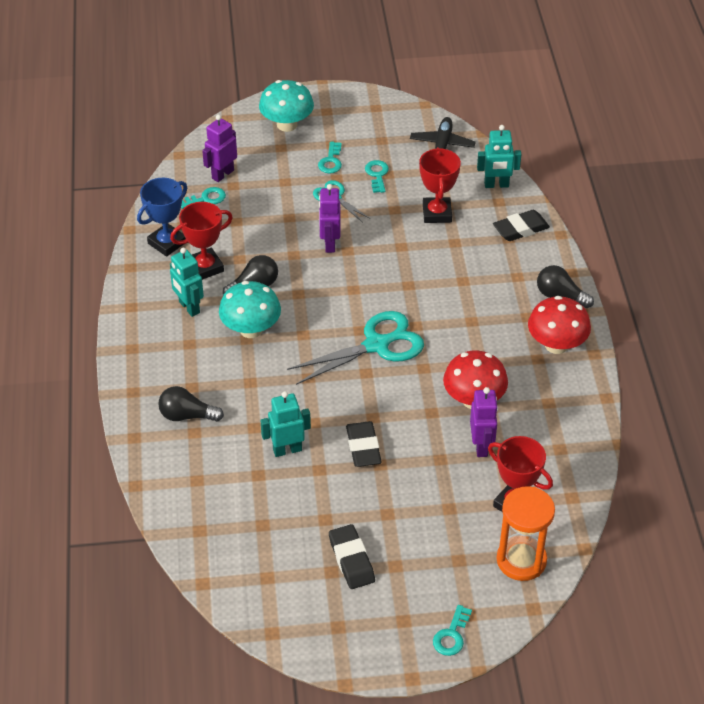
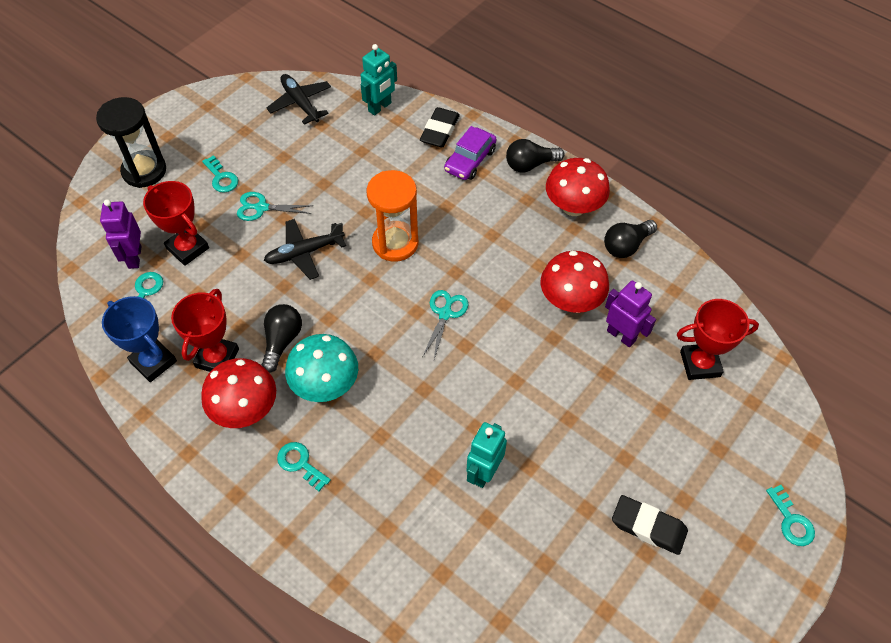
camera: 45 degrees left, 10 degrees up
blue trophy [137,178,187,257] -> blue trophy turned 45 degrees counterclockwise [102,296,177,382]
black light bulb [158,386,224,422] -> black light bulb moved to [604,220,657,258]
turquoise robot [170,248,204,317] -> red mushroom [201,358,276,428]
turquoise mushroom [259,80,314,132] -> black hourglass [96,97,166,188]
turquoise scissors [287,311,424,385] -> turquoise scissors [423,290,468,359], size x0.54
purple robot [319,184,340,253] -> black plane [264,219,346,280]
black eraser [346,421,382,467] -> none
turquoise key [365,160,389,193] -> turquoise key moved to [277,442,331,491]
red trophy [419,147,461,223] -> red trophy moved to [143,181,209,266]
orange hourglass [497,486,555,581] -> orange hourglass moved to [367,170,419,262]
none -> purple car [444,126,496,180]

